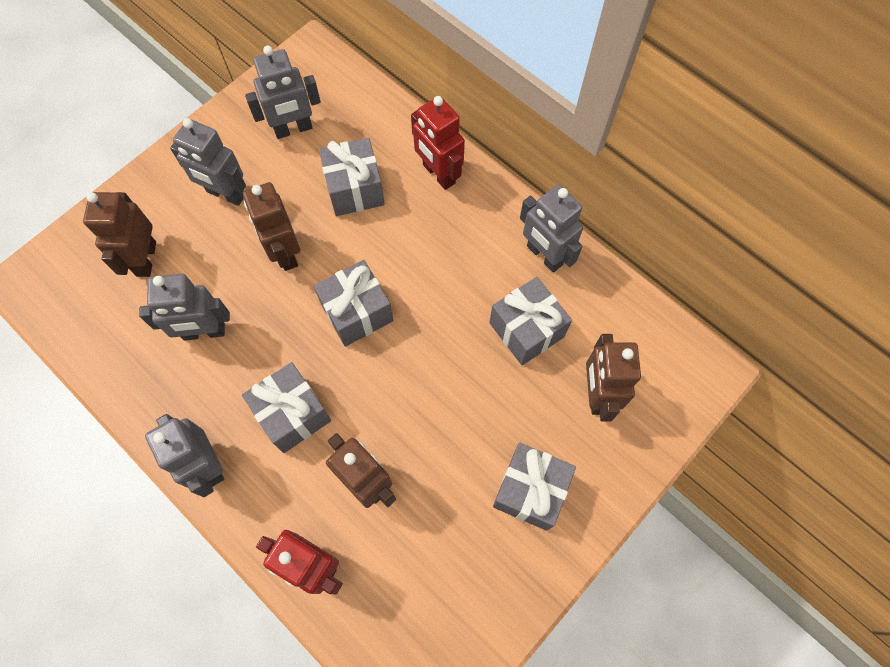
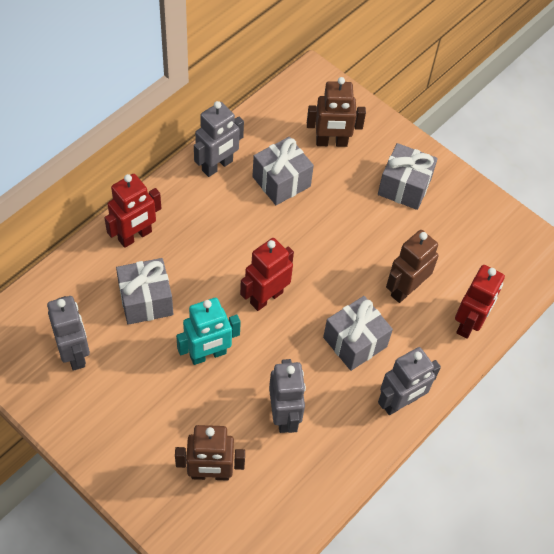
camera: 95 degrees left, 10 degrees down
grey robot [170,118,246,206] -> none
brown robot [243,182,300,271] -> turquoise robot [176,298,241,365]
grey gift [314,260,393,347] -> red robot [240,238,294,311]

